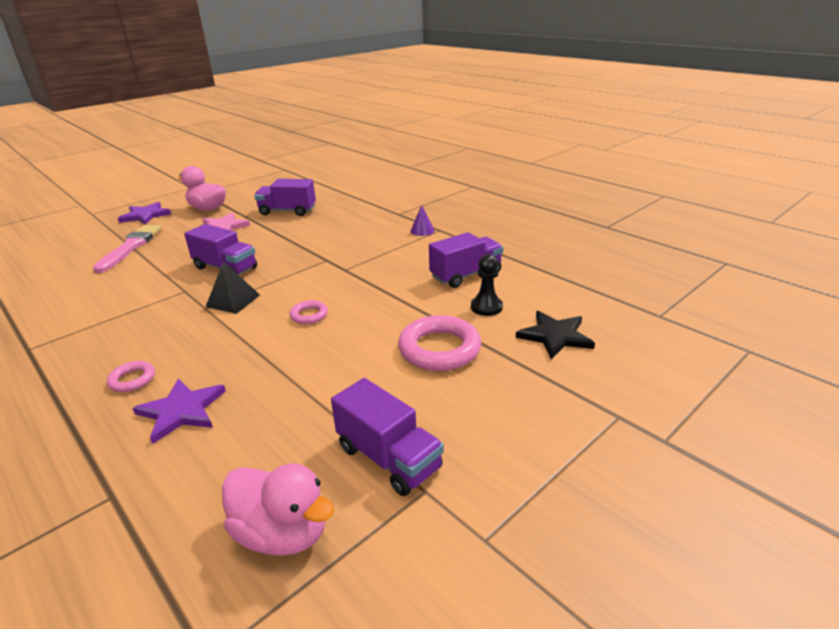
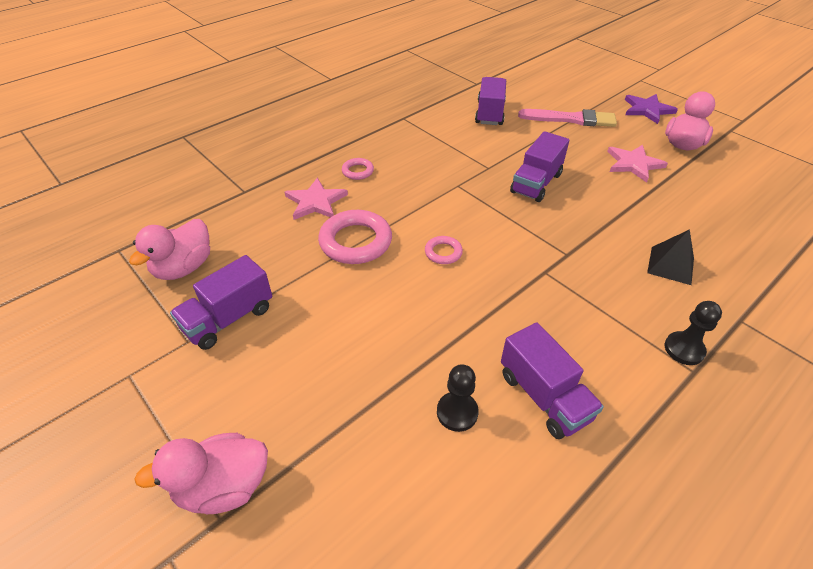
camera: 90 degrees right, 15 degrees up
purple star [133,378,226,444] -> pink star [284,177,348,220]
black pyramid [205,261,260,314] -> black pyramid moved to [647,229,694,285]
purple truck [254,179,316,216] -> purple truck moved to [475,77,506,125]
pink ring [398,315,481,371] -> pink ring moved to [318,210,392,264]
purple cone [410,205,435,236] -> black pawn [665,301,722,365]
black star [516,311,595,359] -> none
none -> pink duck [134,433,268,514]

